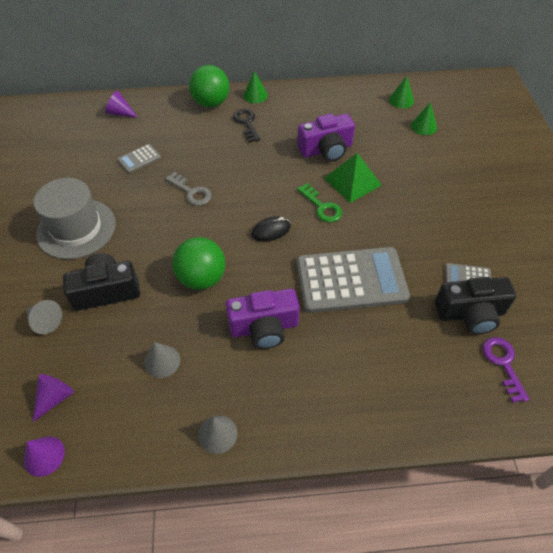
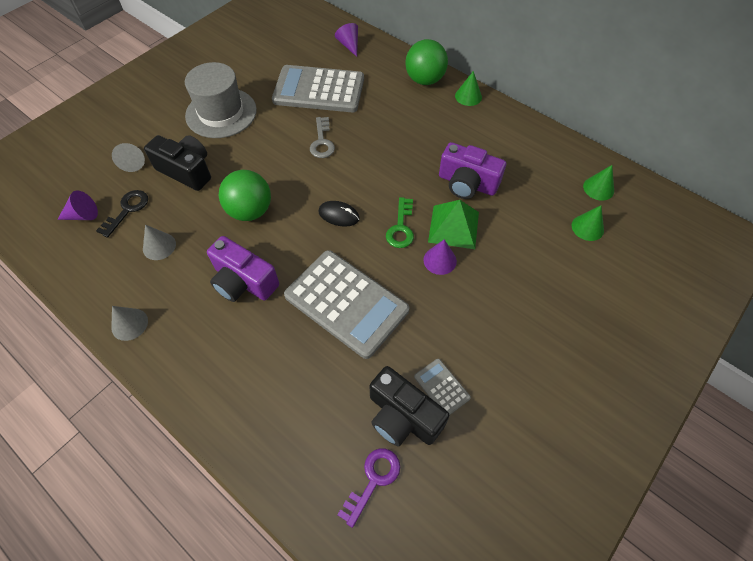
camera: 45 degrees right, 5 degrees up
purple cone [24,436,65,477] -> purple cone moved to [423,239,457,275]
grey calculator [117,144,161,173] -> grey calculator [272,65,364,112], size x2.31
black key [233,109,260,142] -> black key moved to [96,190,148,238]

